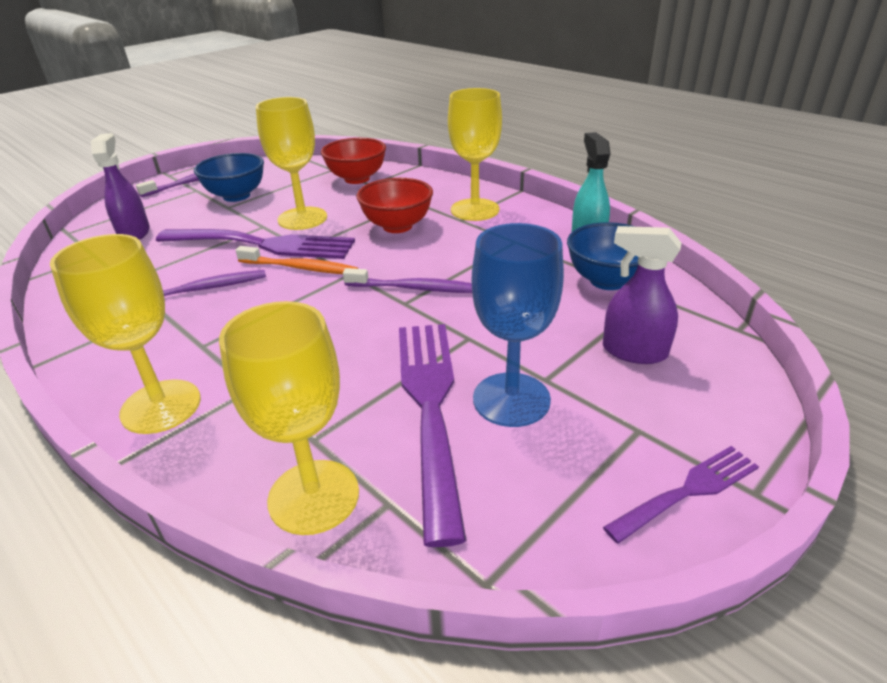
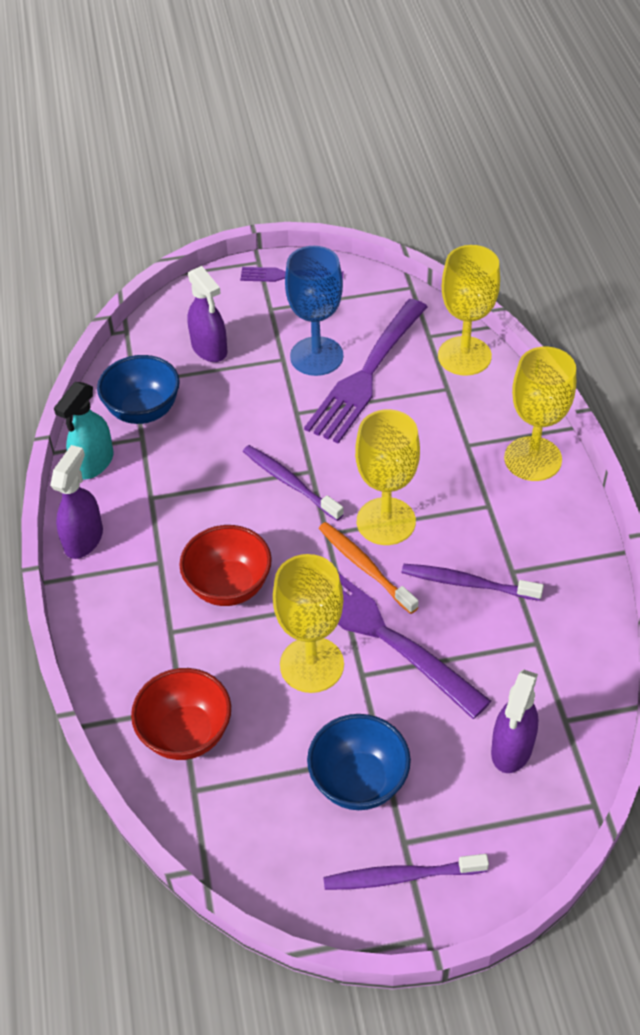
camera: 145 degrees left, 15 degrees up
yellow goblet [448,88,502,221] -> yellow goblet moved to [355,409,420,545]
none -> purple spray bottle [50,445,103,559]

